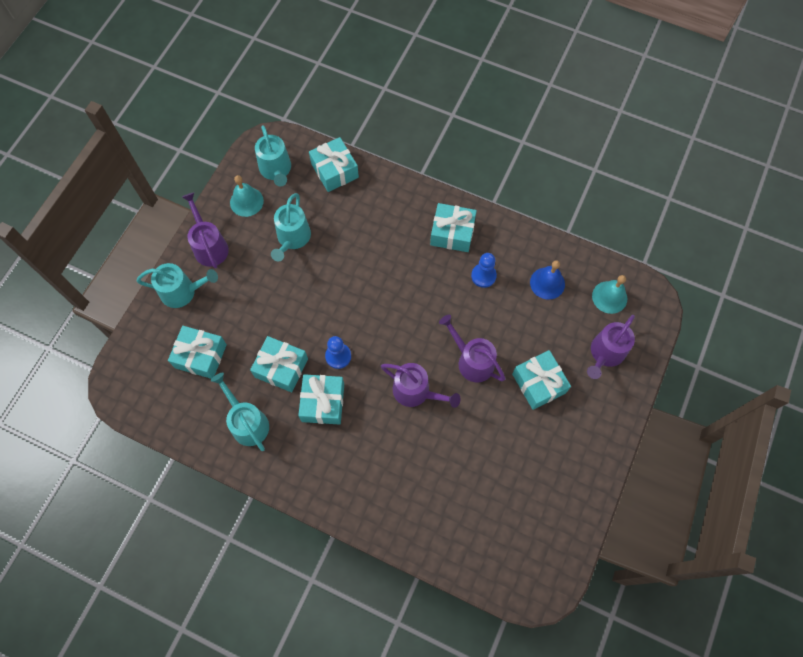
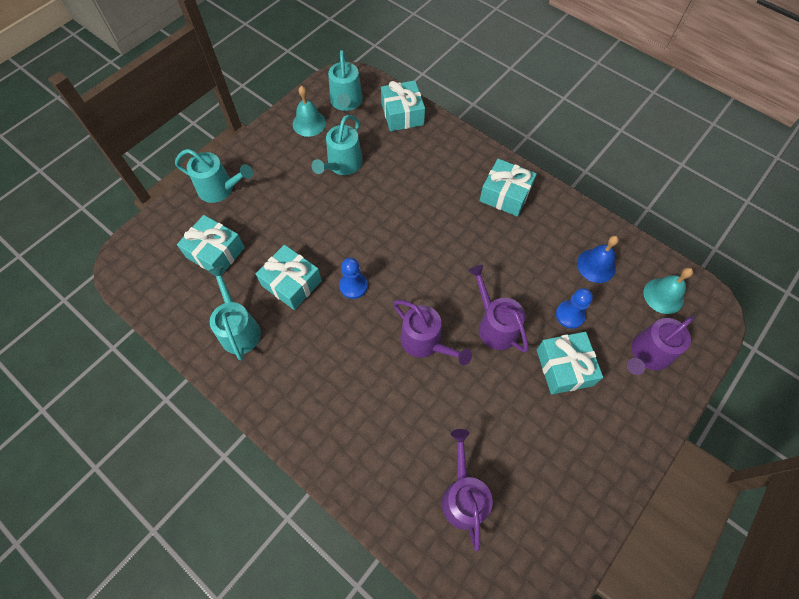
camera: 15 degrees right, 5 degrees down
purple watering can [182,192,229,268] -> purple watering can moved to [442,429,493,551]
turquoise gift [298,374,344,425] -> none
blue pawn [471,253,497,288] -> blue pawn moved to [556,288,593,329]

